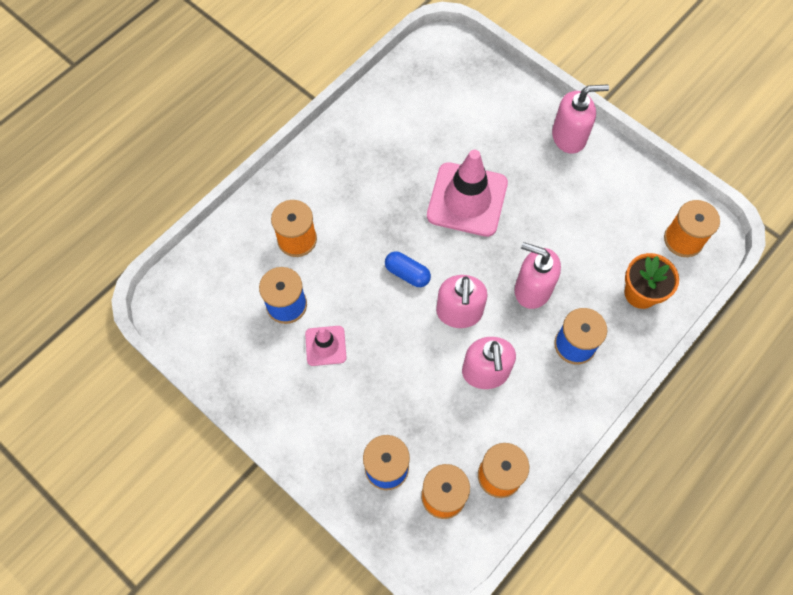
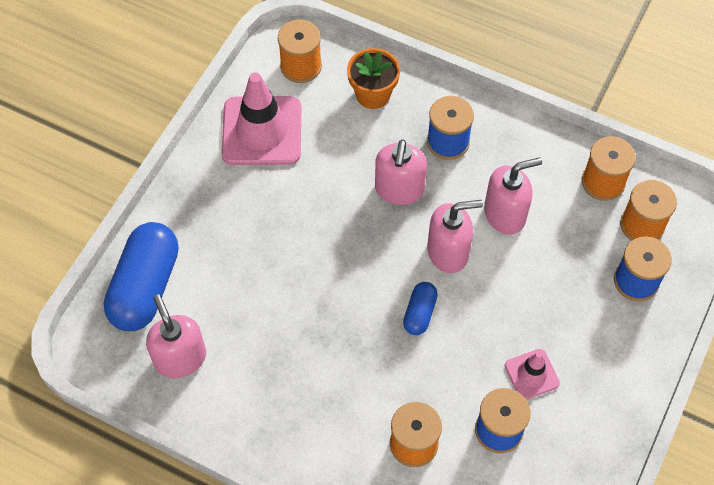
camera: 105 degrees left, 5 degrees down
pink traffic cone [427,150,508,237] -> pink traffic cone moved to [221,72,301,165]
pink soap dispenser [552,84,609,154] -> pink soap dispenser moved to [146,294,206,378]
none -> blue capsule [104,222,179,331]

